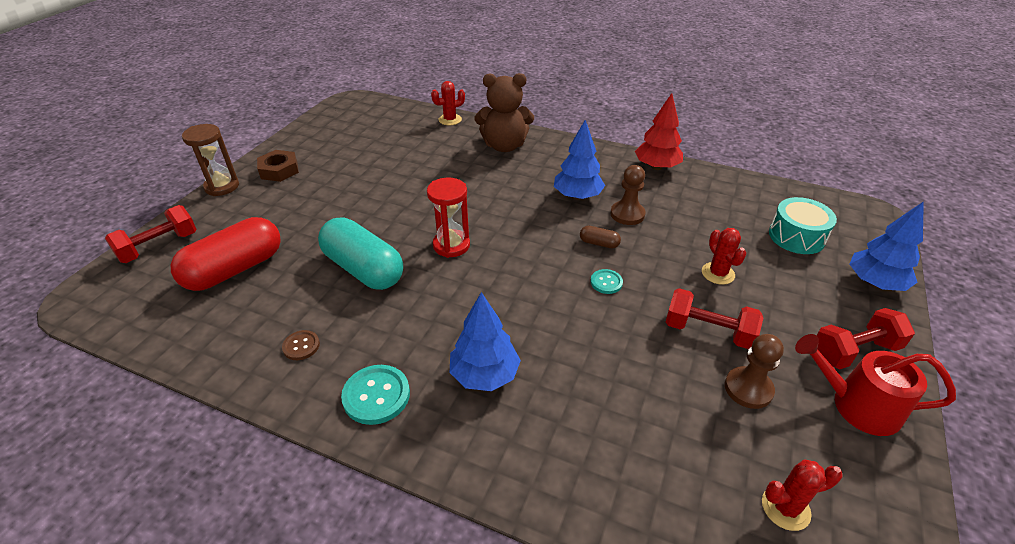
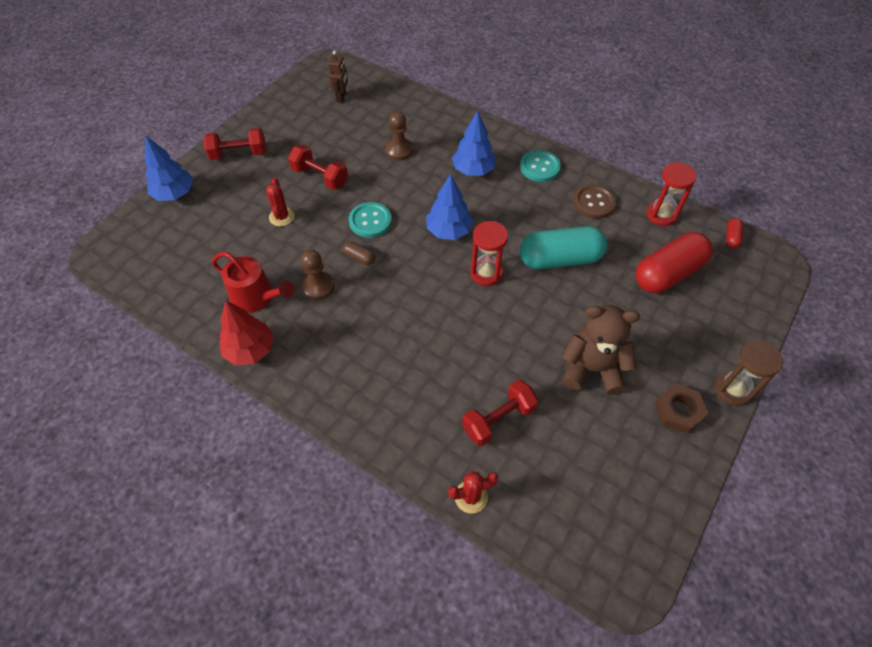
camera: 170 degrees left, 15 degrees up
red dumbbell [105,205,196,263] -> red dumbbell moved to [462,380,538,446]
brown button [282,330,320,360] -> brown button [573,184,616,219], size x1.73
turquoise capsule [318,217,403,290] -> turquoise capsule turned 60 degrees counterclockwise [520,226,608,269]
brown teddy bear [475,73,534,152] -> brown teddy bear moved to [562,305,640,395]
blue tree [554,120,605,200] -> blue tree moved to [426,174,473,240]
turquoise button [591,269,623,294] -> turquoise button [349,202,392,238], size x1.73
brown pawn [725,334,784,409] -> brown pawn moved to [385,111,413,160]
red cactus [762,459,843,531] -> brown robot [328,50,348,103]
turquoise drum [769,197,837,254] -> none
red watering can [795,334,956,436] -> red watering can moved to [212,252,295,313]
none -> red hourglass [647,162,697,226]
none -> red capsule [726,218,744,248]

